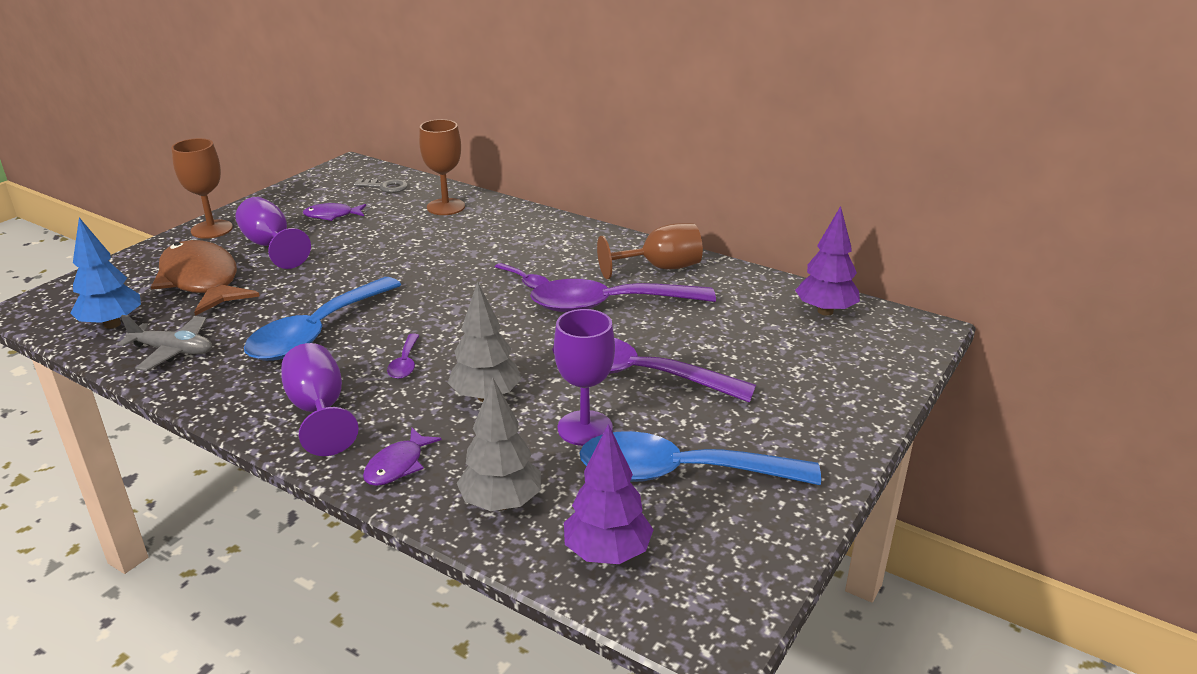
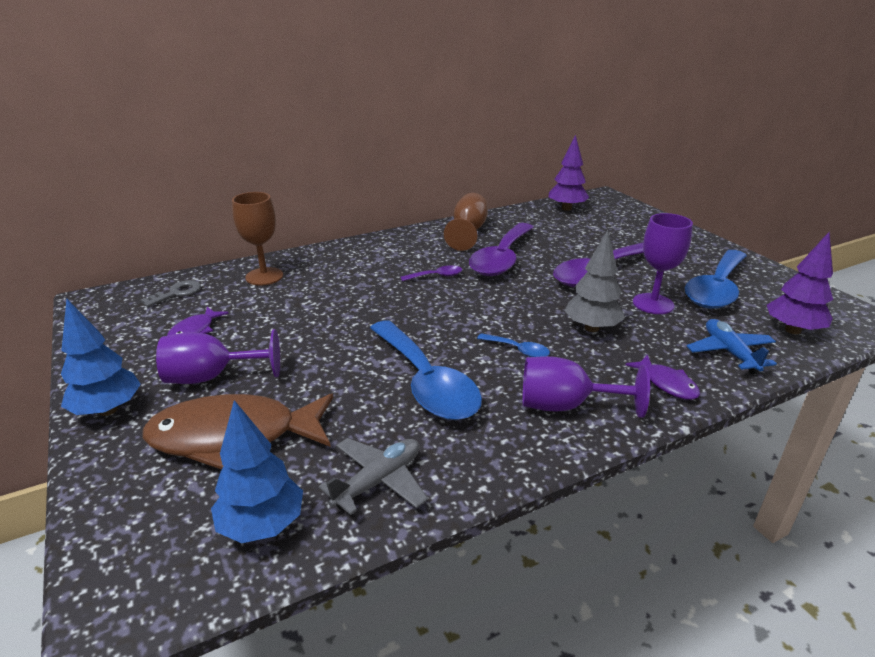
camera: 60 degrees left, 0 degrees up
brown goblet [171,138,233,239] -> blue tree [61,299,141,416]
purple spoon [387,334,419,379] -> blue spoon [477,333,550,357]
grey tree [457,378,541,511] -> blue plane [687,319,777,374]

